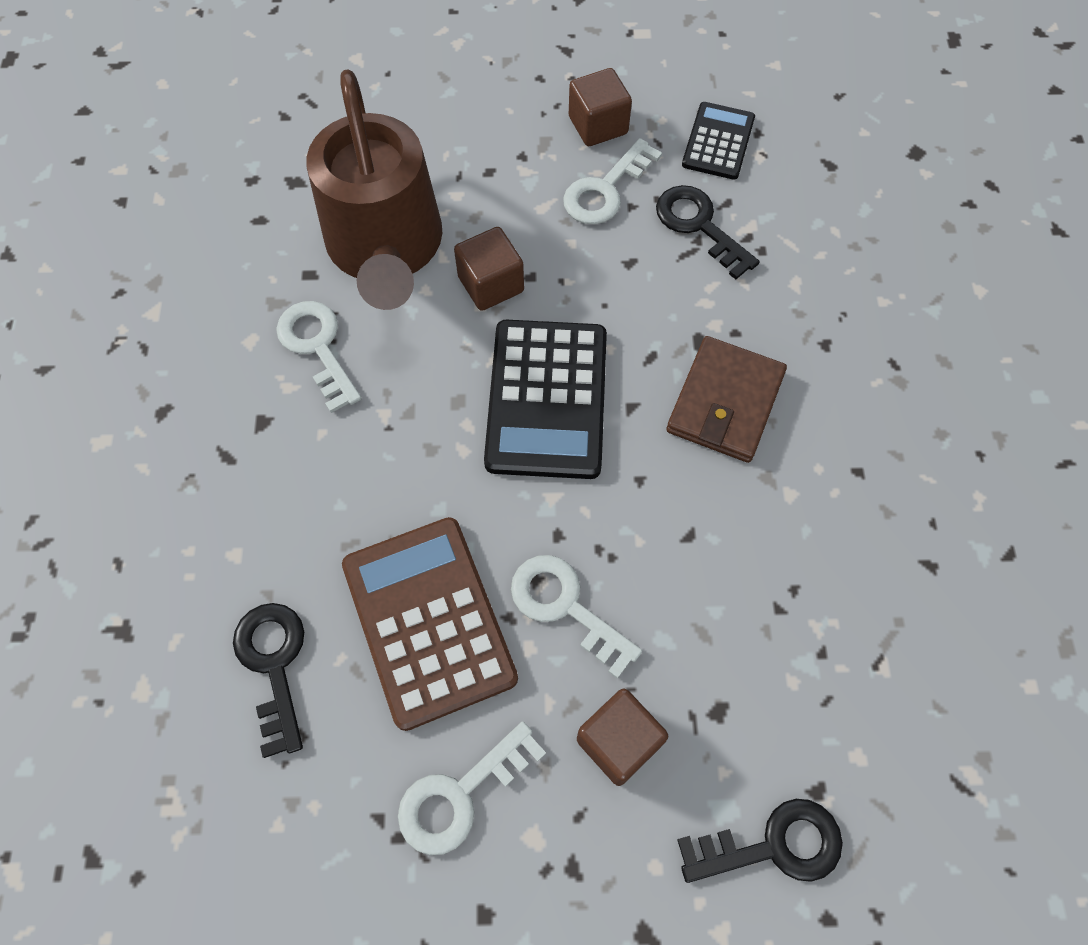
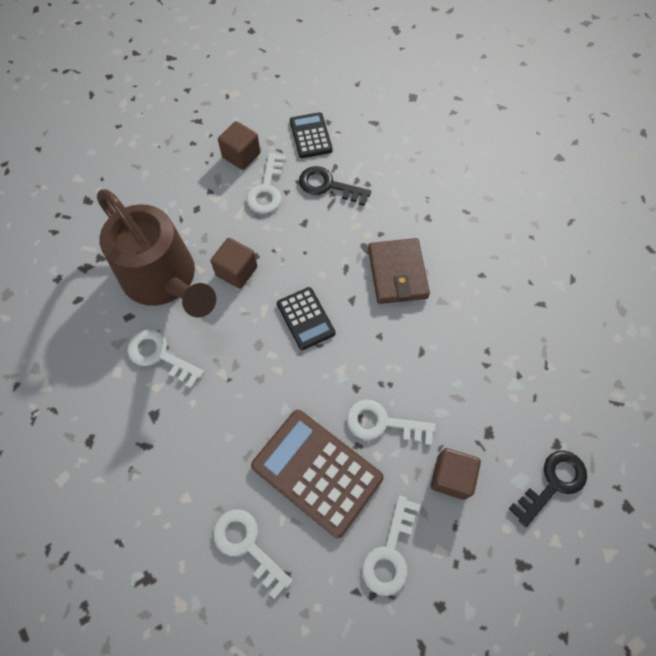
camera: 30 degrees left, 0 degrees up
black key [233,603,304,758] -> white key [213,509,293,599]
black calculator [484,320,607,479] -> black calculator [277,287,335,350], size x0.58

